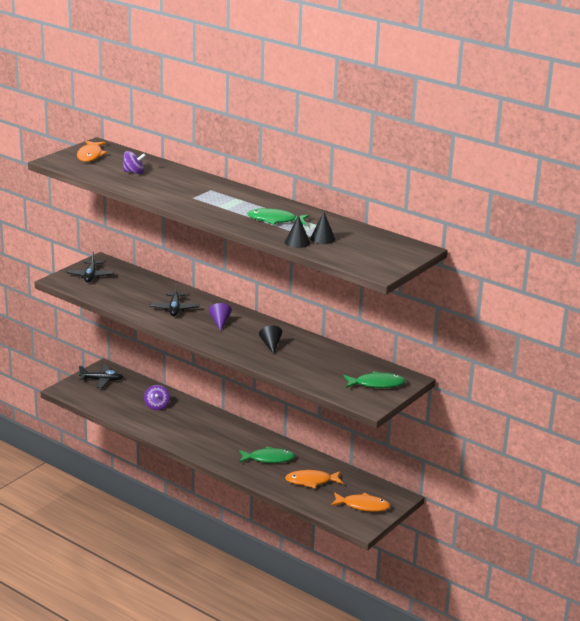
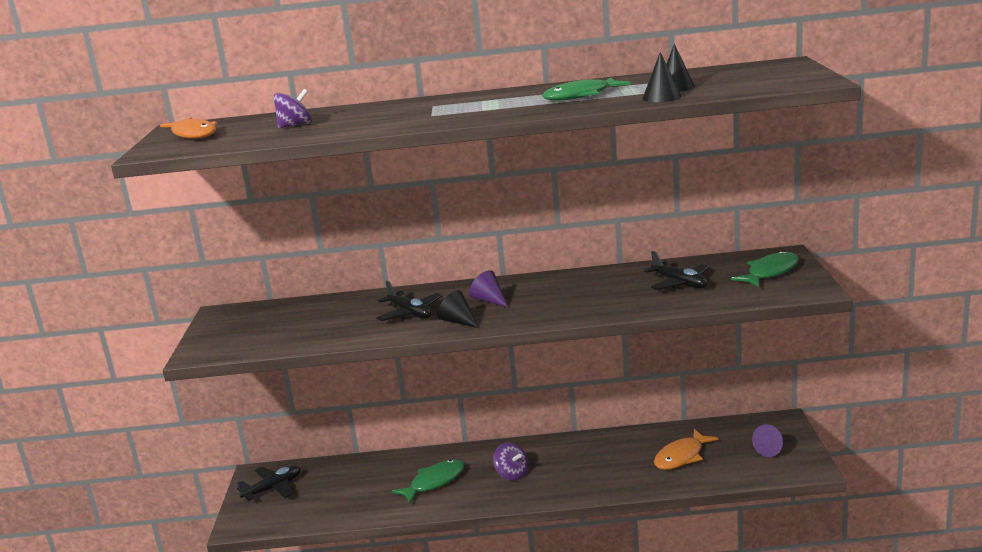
camera: 35 degrees left, 5 degrees down
black plane [66,252,114,282] -> black plane moved to [644,251,710,290]
purple spinning top [144,385,170,410] -> purple spinning top moved to [493,442,528,481]
green fish [239,447,295,463] -> green fish moved to [392,459,465,503]
black cone [259,325,282,354] -> black cone moved to [437,290,479,328]
orange fish [331,492,390,512] -> purple cone [752,424,783,457]

